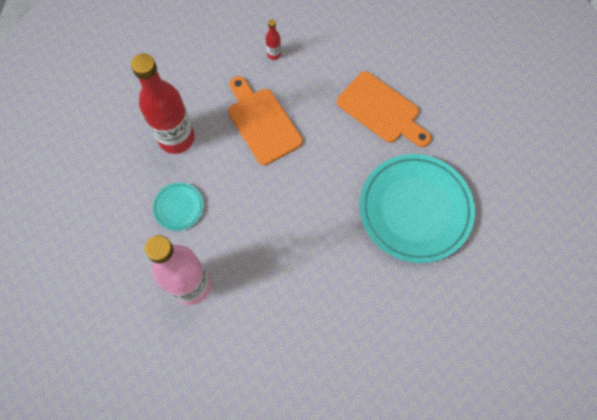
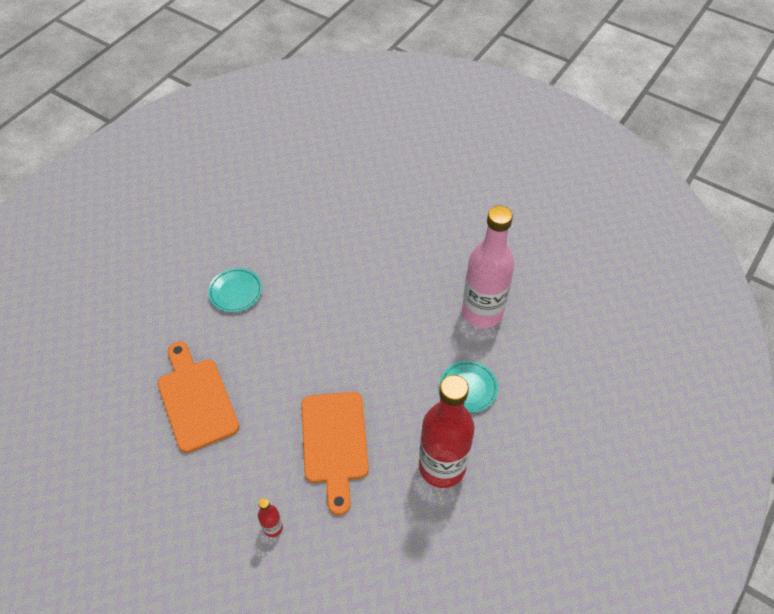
camera: 155 degrees left, 15 degrees down
turquoise plate [359,154,475,263] -> turquoise plate [208,268,262,312], size x0.45

